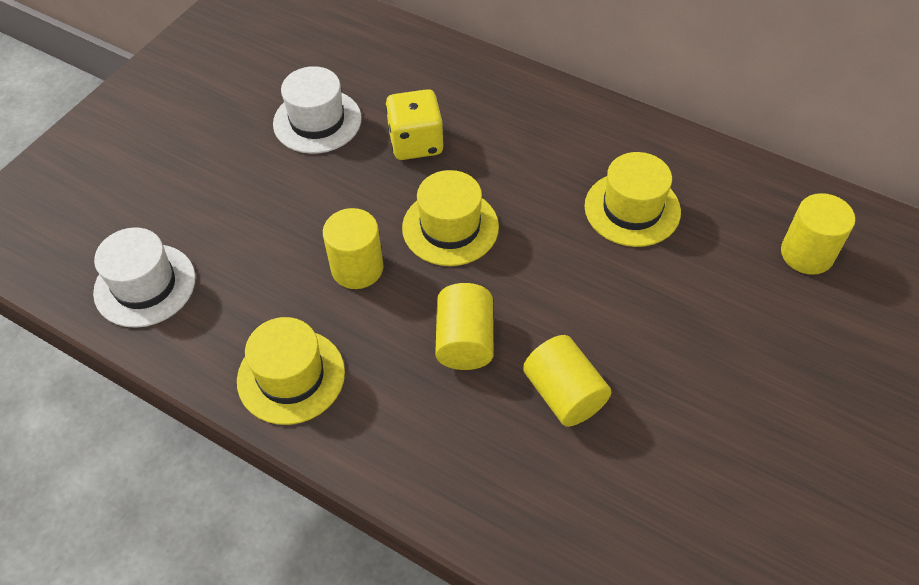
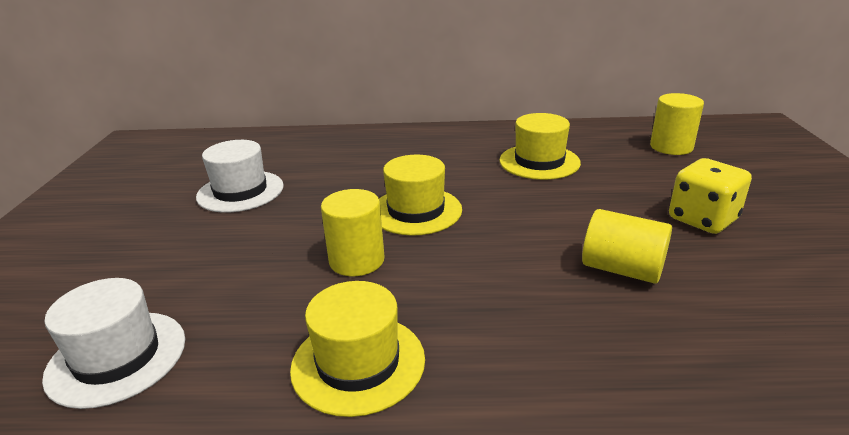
camera: 30 degrees left, 25 degrees down
yellow dice [385,89,444,160] -> yellow dice moved to [669,158,752,234]
yellow cylinder [435,283,493,370] -> none

